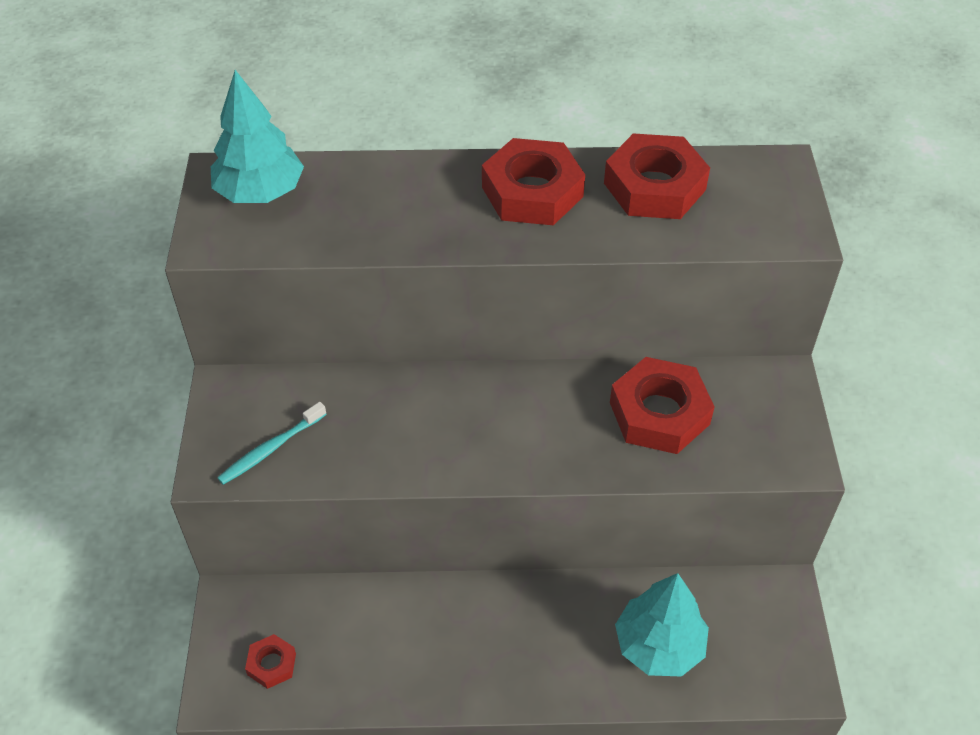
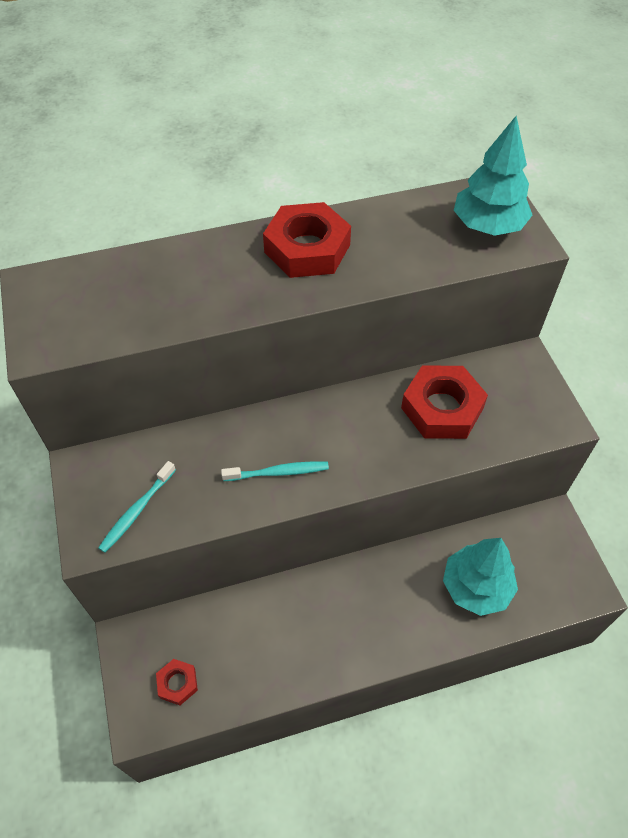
camera: 15 degrees left, 5 degrees up
turquoise tree [211,70,304,203] -> turquoise tree moved to [454,116,532,236]
red nut [604,133,710,219] -> none
none -> turquoise toothbrush [221,461,329,481]

